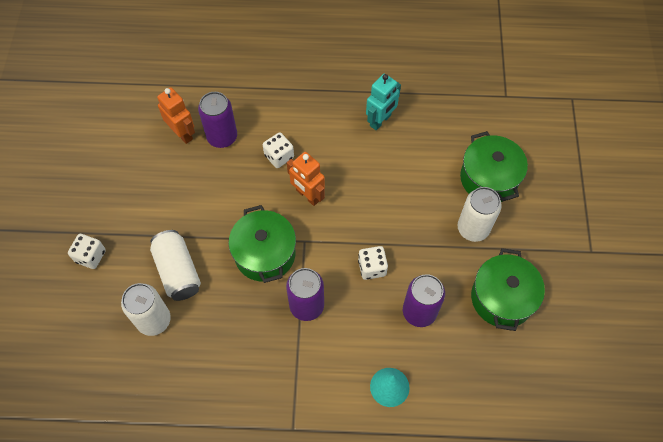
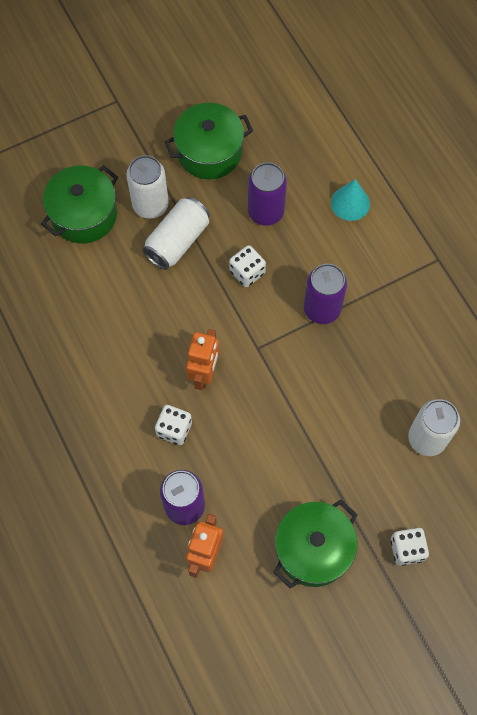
camera: 120 degrees left, 5 degrees up
white can [150,230,201,301] -> white can moved to [142,197,210,270]
green pot [228,205,296,283] -> green pot moved to [273,500,358,588]
turquoise robot [366,74,401,130] -> none

